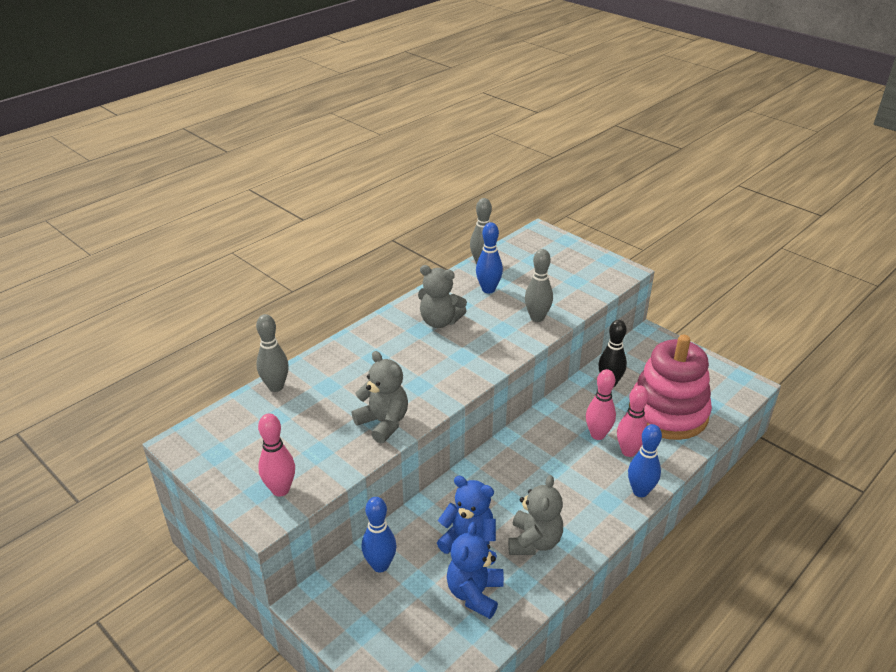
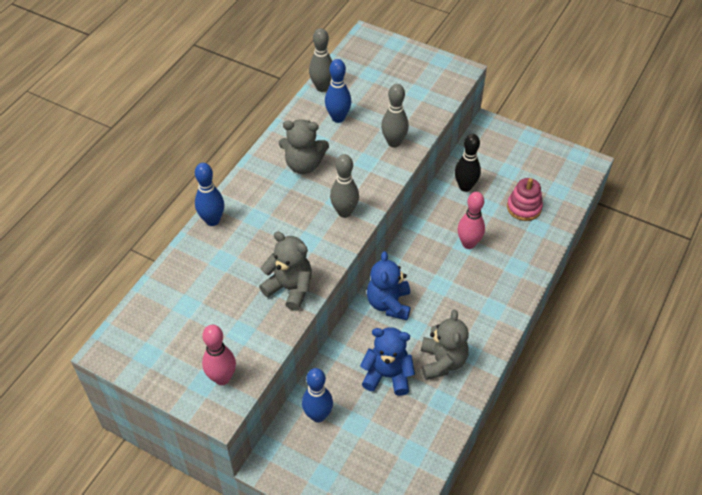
camera: 15 degrees left, 15 degrees up
grey bowling pin [256,314,289,392] -> grey bowling pin moved to [330,154,359,218]
blue teddy bear [447,522,504,619] -> blue teddy bear moved to [367,251,410,320]
pink bowling pin [617,385,648,457] -> none
blue bowling pin [628,424,662,497] -> blue bowling pin moved to [195,163,224,226]
pink stacking toy [629,335,712,440] -> pink stacking toy [507,178,543,221], size x0.48

